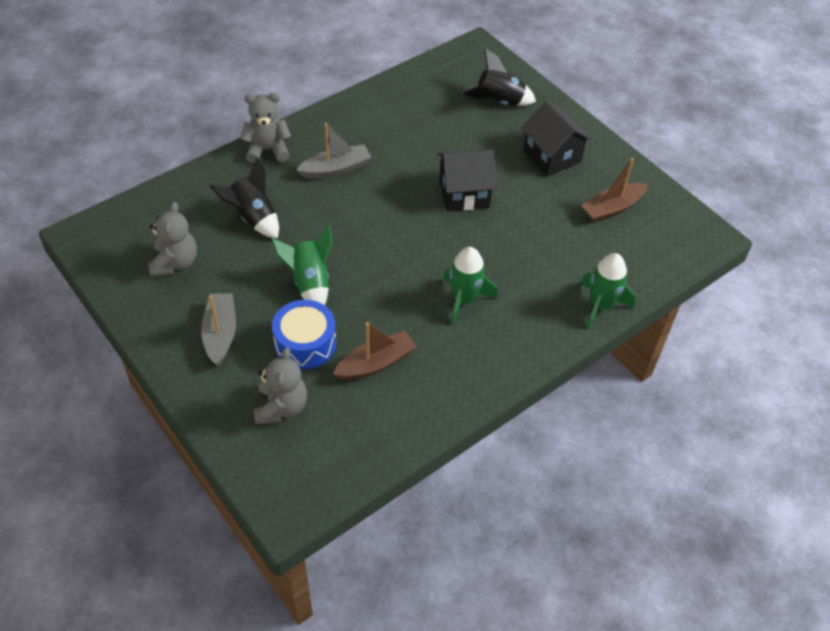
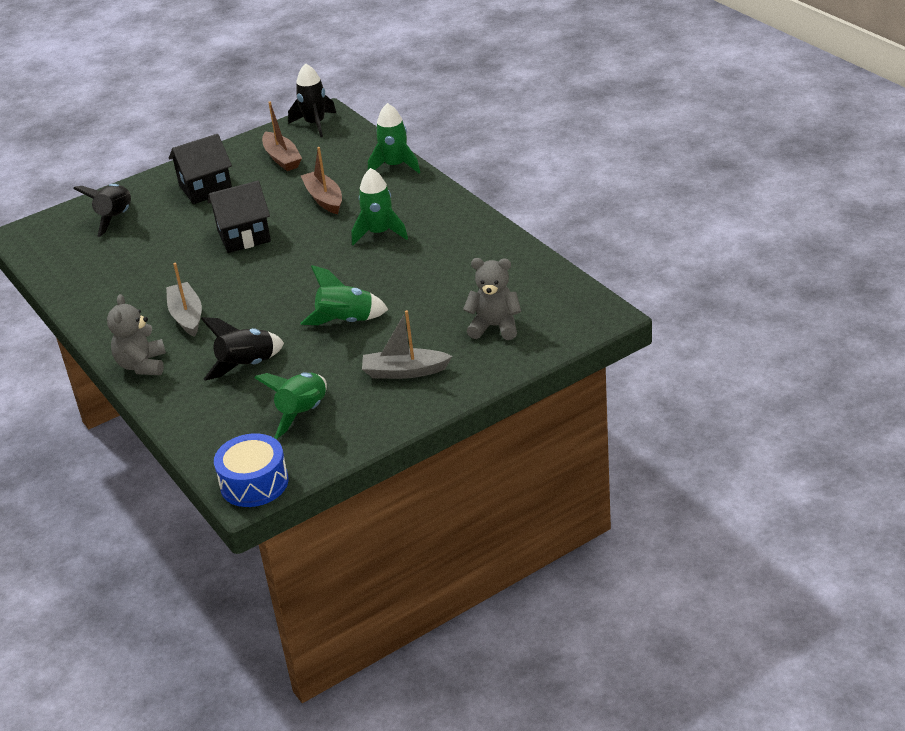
camera: 80 degrees left, 15 degrees down
grey teddy bear [149,202,197,276] -> green rocket [254,372,327,439]
blue drum [272,300,336,369] -> blue drum moved to [214,433,288,507]
brown boat [333,322,417,380] -> brown boat moved to [301,147,342,214]
black house [437,149,497,211] -> black house turned 75 degrees clockwise [208,181,271,253]
none -> black rocket [288,63,336,137]

